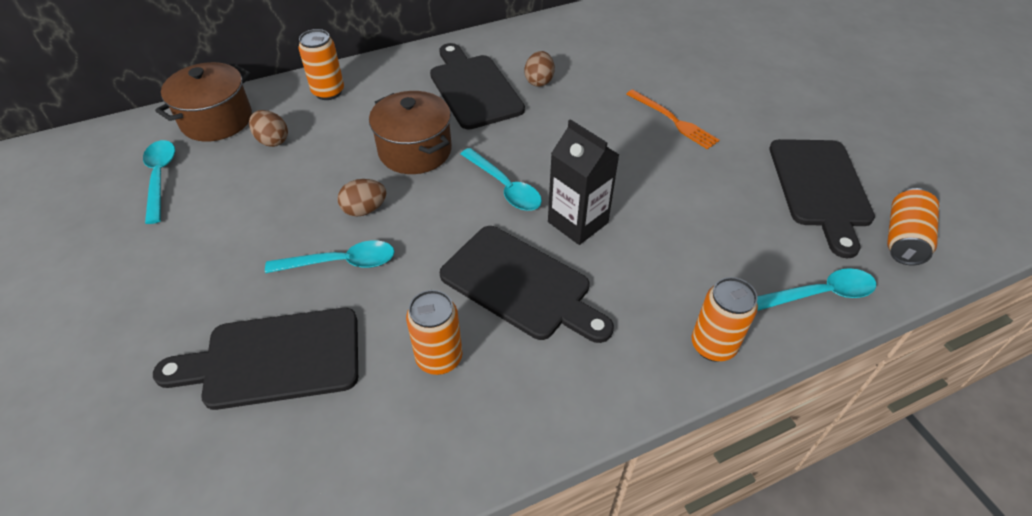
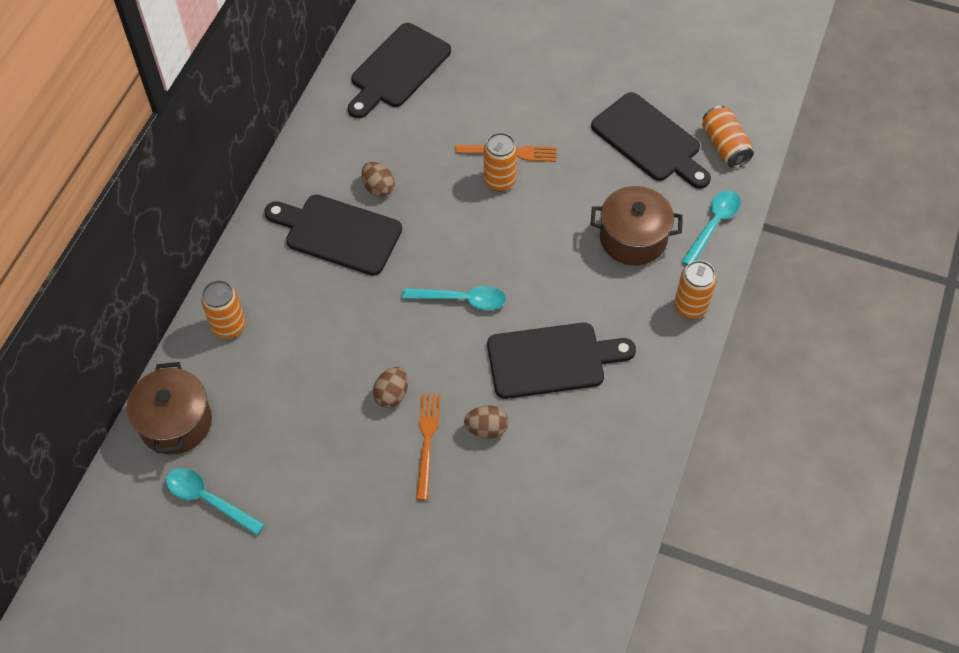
camera: 45 degrees left, 10 degrees up
black cutting board [153,308,358,410] -> black cutting board moved to [348,23,451,118]
brown egg [249,110,288,147] -> brown egg moved to [464,405,508,439]
turquoise spoon [265,240,395,273] -> orange fork [416,394,441,500]
brown pot [369,91,452,174] -> brown pot moved to [591,186,683,266]
orange can [406,290,462,375] -> orange can moved to [484,133,517,191]
black carton [548,119,619,245] -> none

